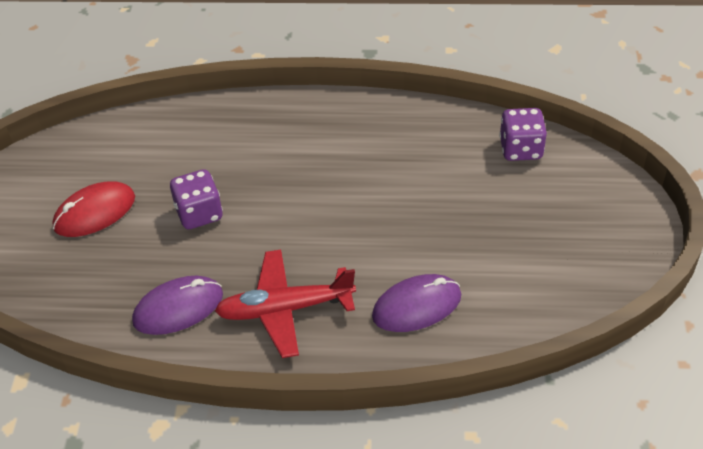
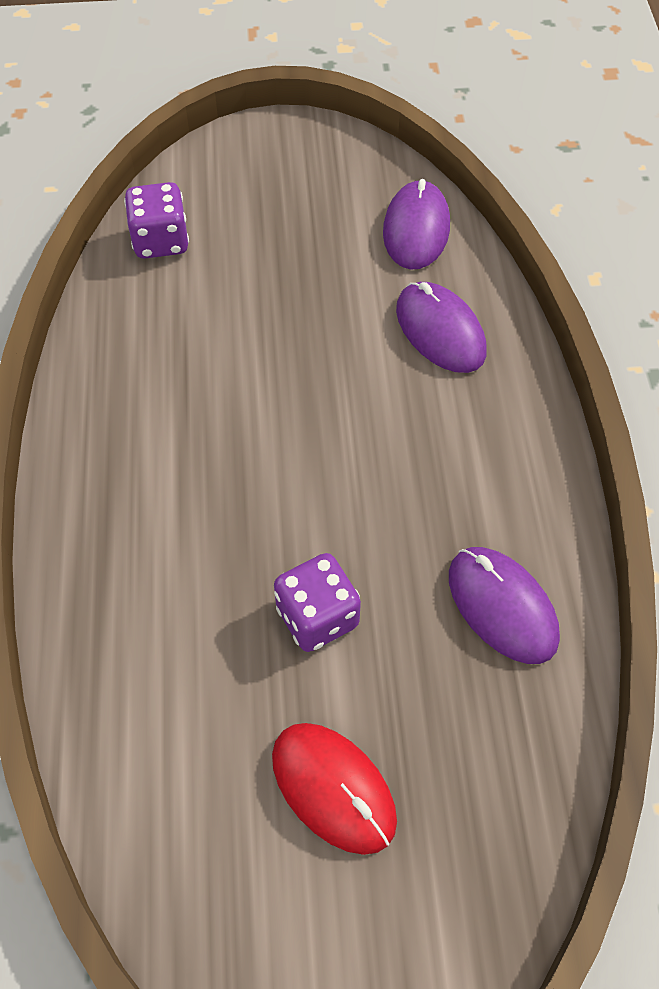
camera: 100 degrees left, 10 degrees up
red plane [215,249,356,358] -> none
none -> purple mouse [383,179,450,269]

